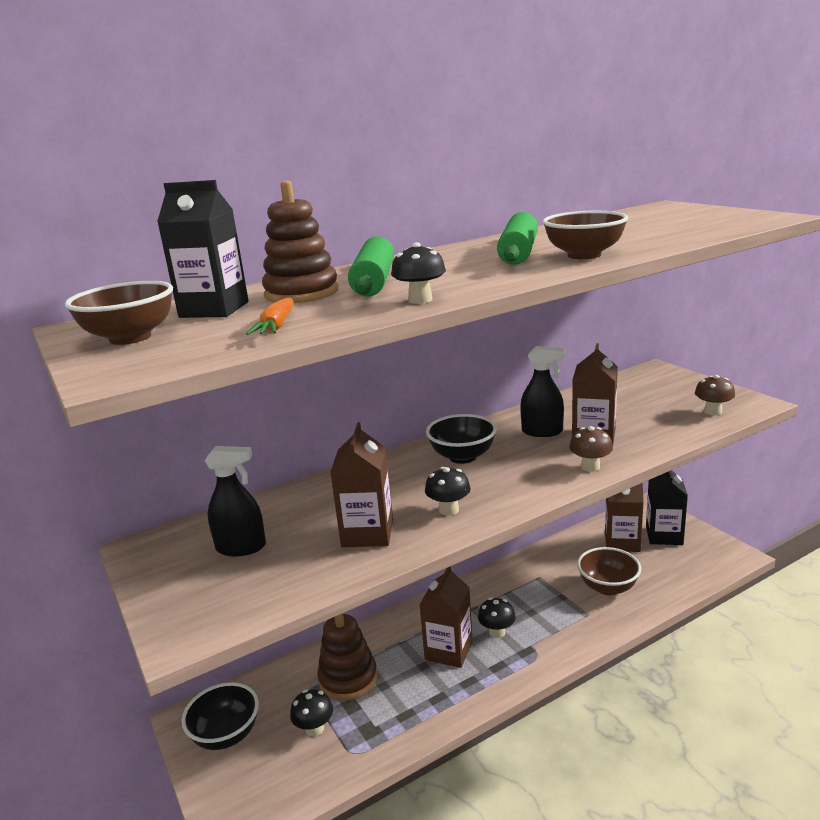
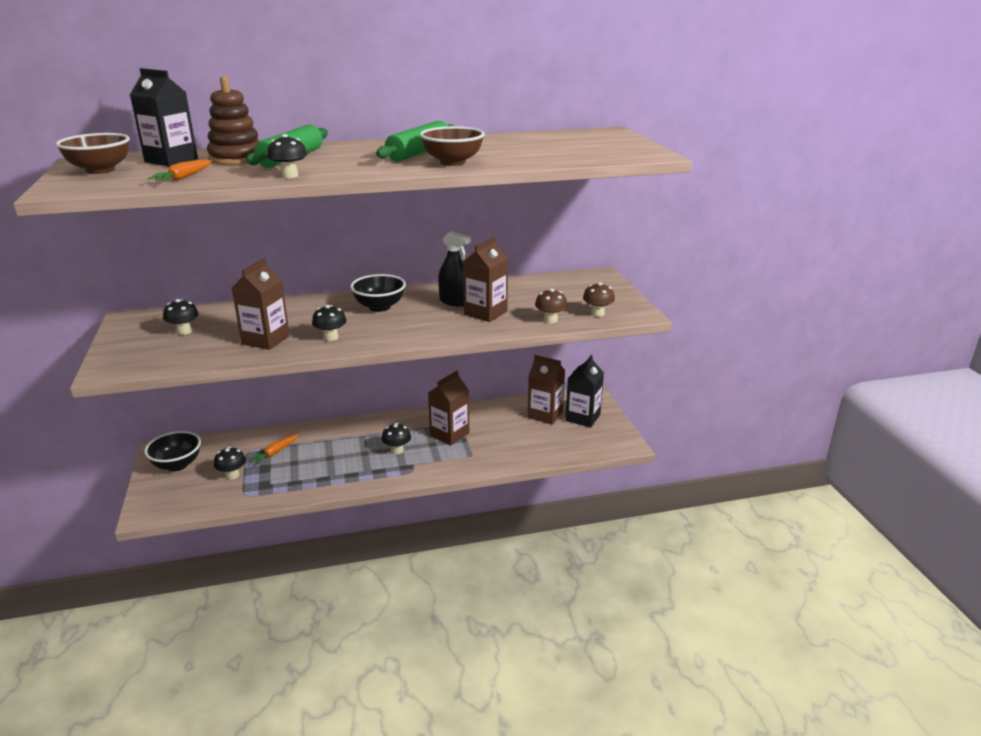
camera: 15 degrees right, 5 degrees up
black spray bottle [205,446,266,556] -> black mushroom [163,299,199,335]
brown stacking toy [317,613,377,701] -> orange carrot [248,434,299,465]
brown carton [420,566,473,668] -> brown carton moved to [428,371,469,445]
brown mushroom [569,426,613,472] -> brown mushroom moved to [535,288,567,324]
brown bowl [577,547,641,595] -> none

